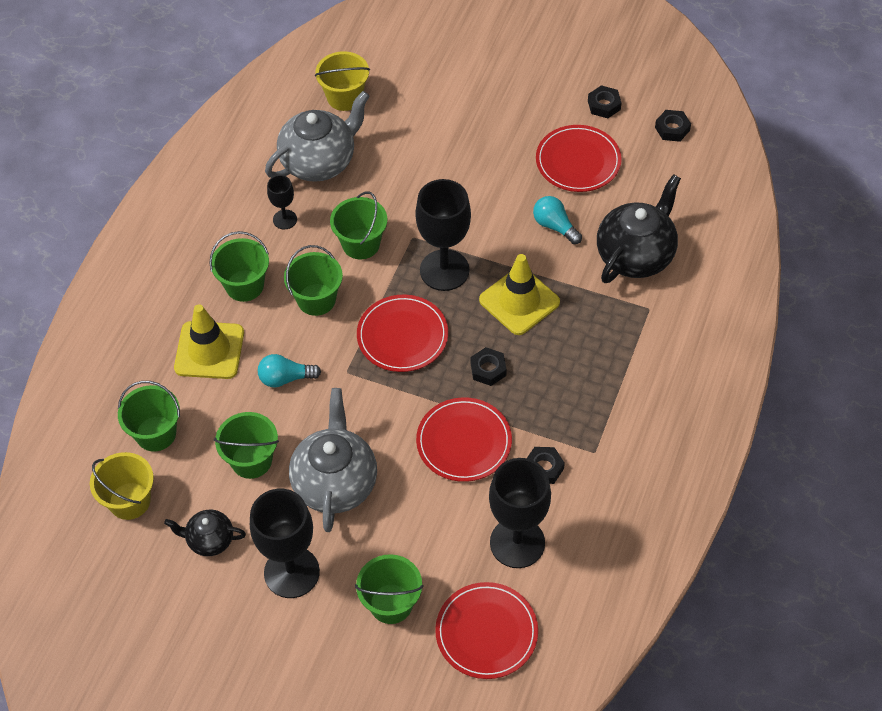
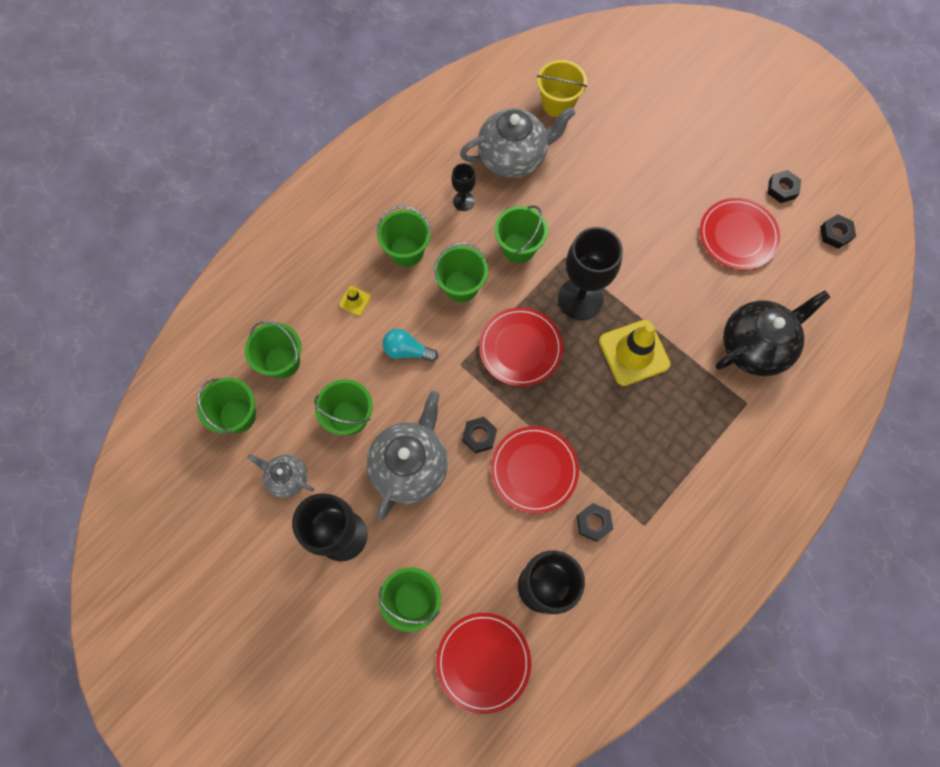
camera: 20 degrees right, 15 degrees up
yellow bucket [90,452,154,520] -> green bucket [197,378,256,433]
black teapot [164,510,246,556] -> grey teapot [248,454,314,498]
yellow traffic cone [174,304,244,379] -> yellow traffic cone [339,286,371,316], size x0.45
black nut [471,347,507,386] -> black nut moved to [462,417,497,453]
turquoise light bulb [533,196,582,244] -> none

